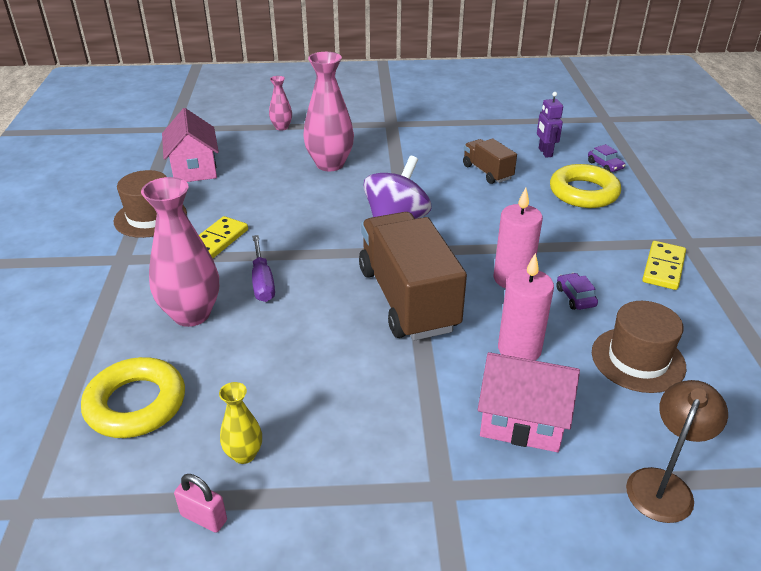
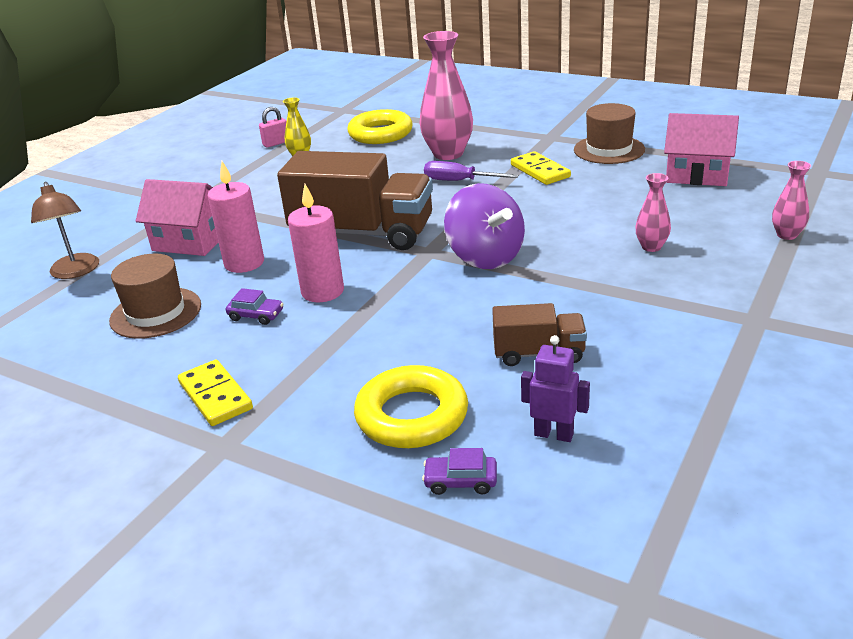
camera: 125 degrees right, 5 degrees down
pink vase [303,52,354,171] -> pink vase [635,173,671,252], size x0.51
pink house [478,352,580,452] -> pink house turned 60 degrees clockwise [136,179,218,256]

